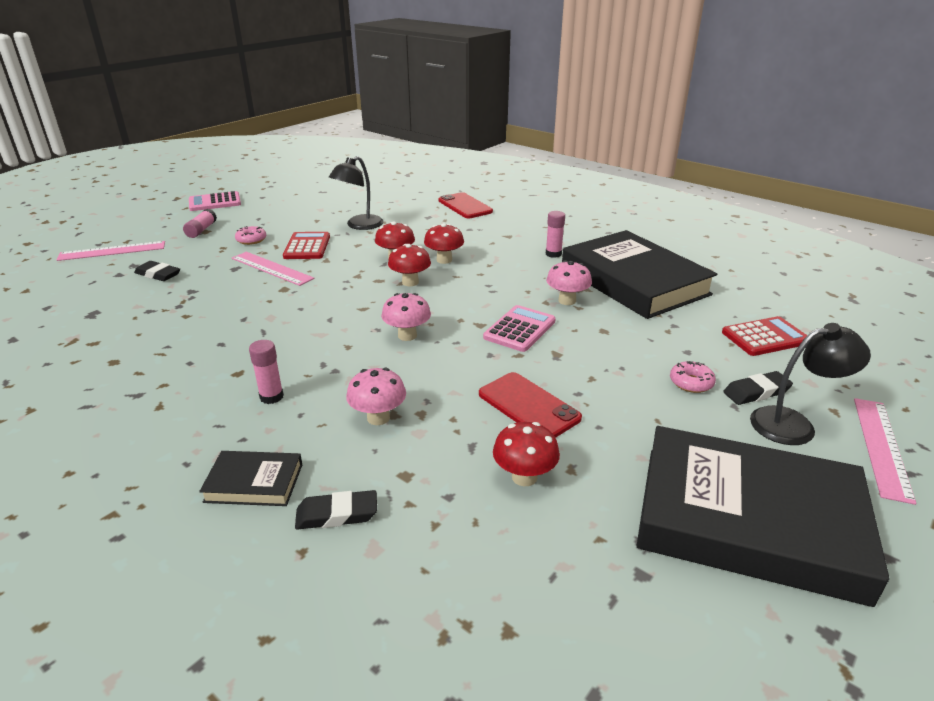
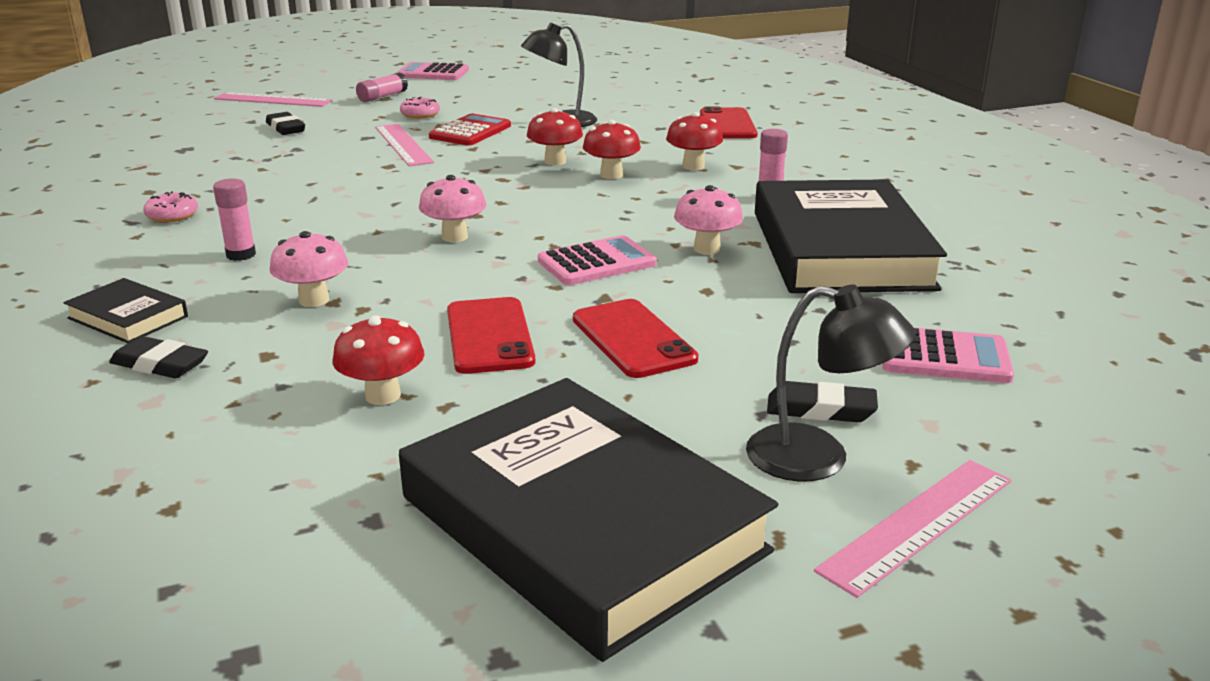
camera: 30 degrees right, 5 degrees down
red mushroom [388,244,431,286] -> red mushroom moved to [666,112,723,170]
pink donut [670,361,716,393] -> pink donut moved to [143,191,198,223]
red calculator [722,316,807,356] -> pink calculator [882,328,1014,383]
none -> red phone [573,299,698,378]

